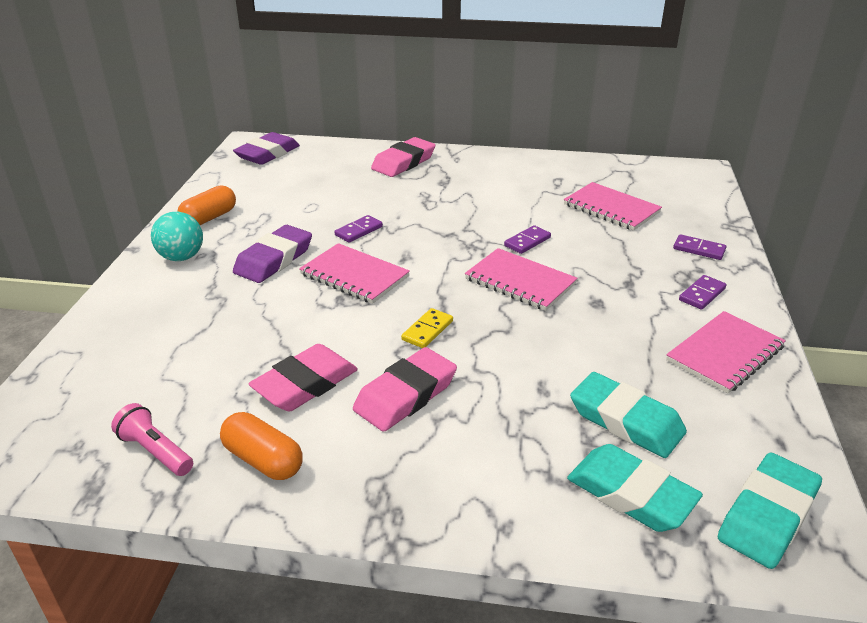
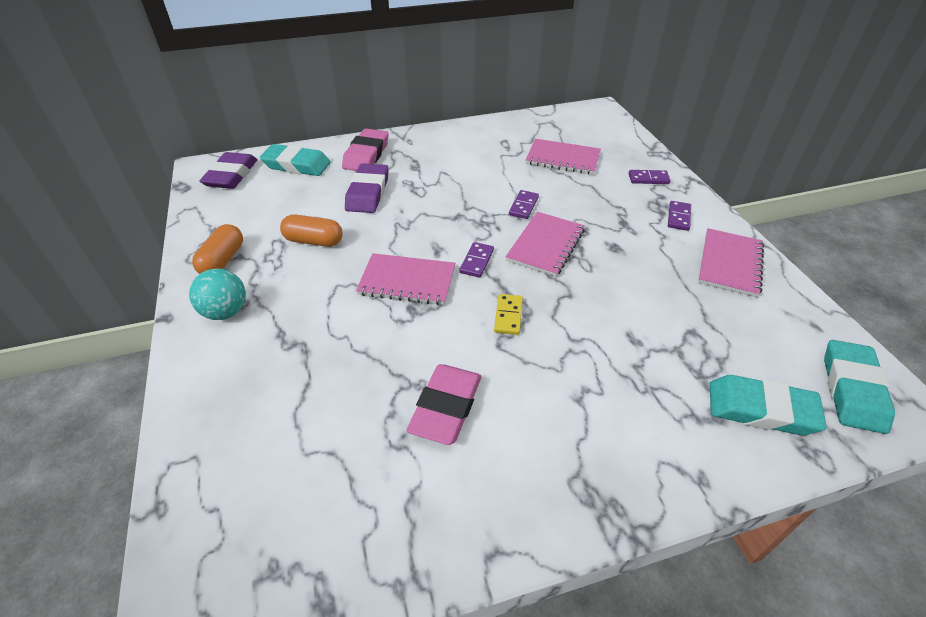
camera: 25 degrees left, 10 degrees up
pink flashlight [111,403,193,476] -> none
orange capsule [220,412,302,480] -> orange capsule moved to [280,214,343,247]
purple eraser [233,225,312,283] -> purple eraser moved to [345,163,388,213]
purple domino [334,215,383,243] -> purple domino moved to [459,242,494,278]
pink eraser [353,347,457,432] -> none
pink notebook [465,248,578,311] -> pink notebook turned 75 degrees counterclockwise [506,212,585,277]
turquoise eraser [570,372,687,458] -> turquoise eraser moved to [260,144,331,176]

